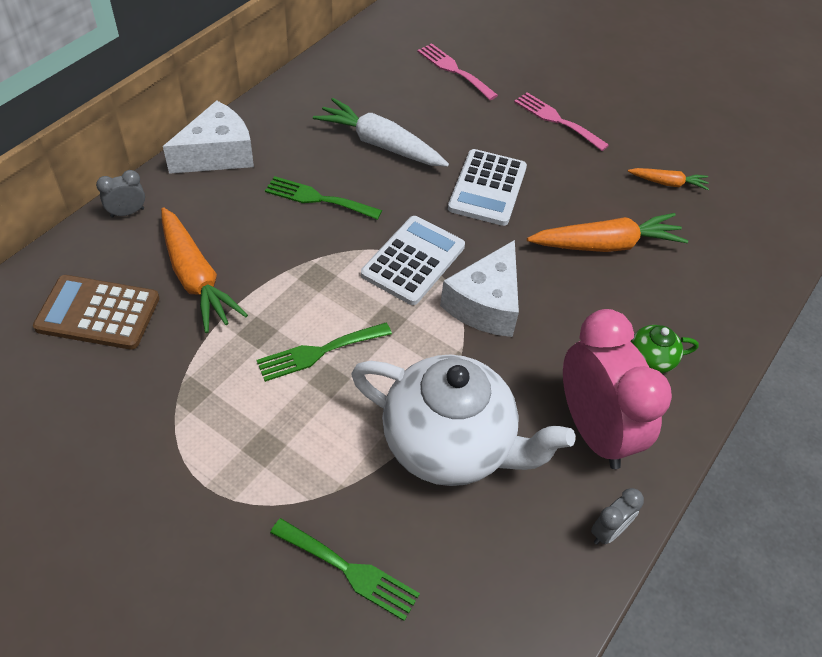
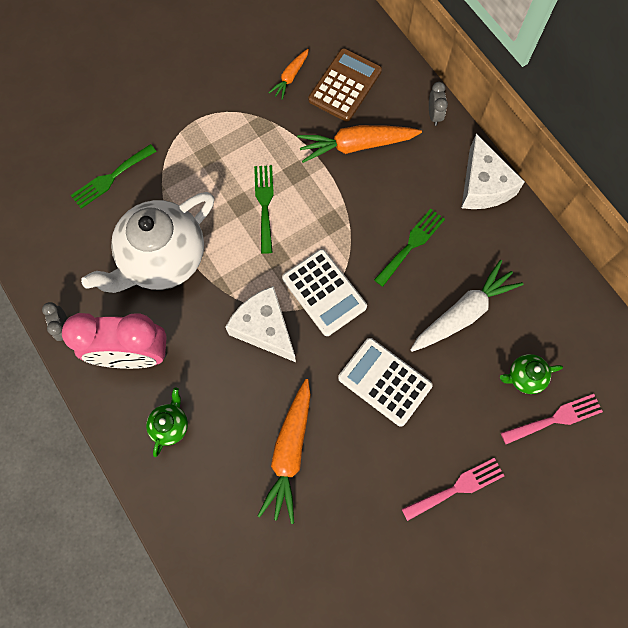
camera: 115 degrees right, 20 degrees up
orange carrot [628,168,709,190] -> orange carrot moved to [269,49,309,100]
none -> green teapot [500,354,563,394]

